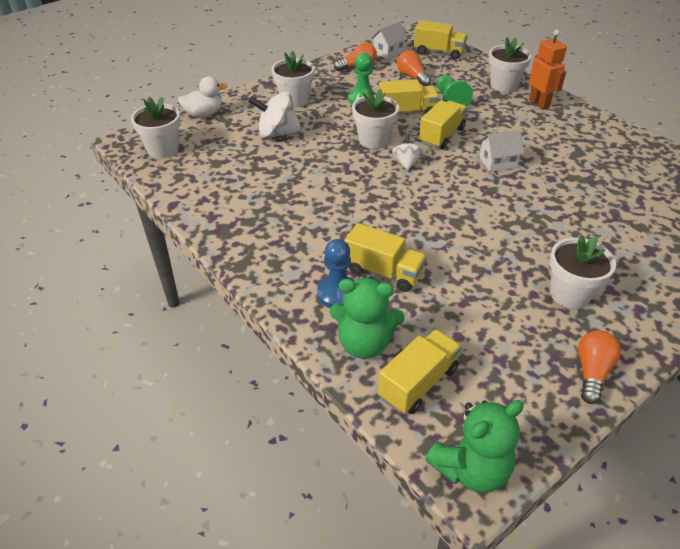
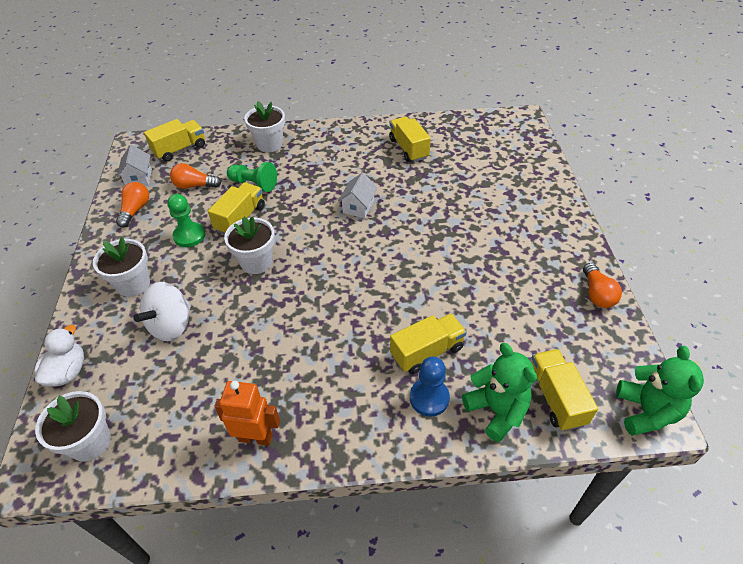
camera: 55 degrees left, 5 degrees up
green teddy bear [330,278,404,359] -> green teddy bear turned 75 degrees counterclockwise [462,343,537,442]
white spinning top [392,134,423,171] -> none
yellow truck [419,100,467,149] -> yellow truck moved to [389,117,431,162]
orange robot [529,30,567,110] -> orange robot moved to [214,381,280,446]
white flower pot [550,235,616,309] -> none
orange light bulb [578,330,621,404] -> orange light bulb turned 150 degrees counterclockwise [583,263,622,308]

